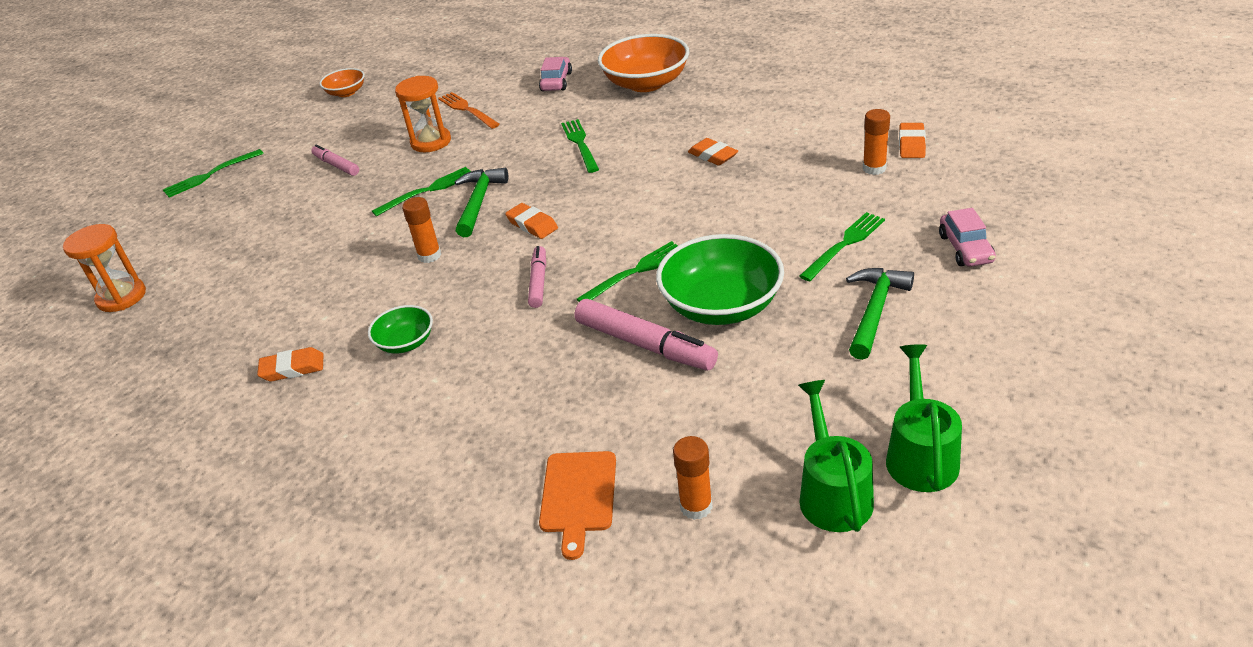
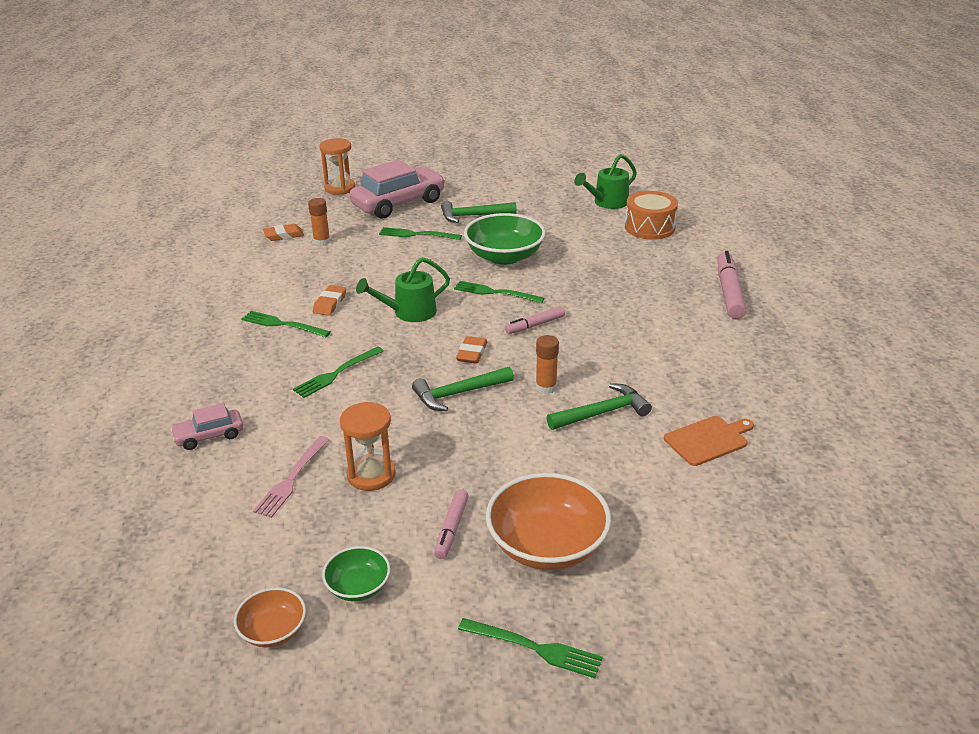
camera: 125 degrees left, 5 degrees down
orange hourglass [63,224,146,312] -> orange hourglass moved to [319,138,355,195]
orange eraser [257,347,324,382] -> none
green bowl [368,305,433,353] -> green bowl moved to [322,546,390,601]
green fork [372,167,471,216] -> green fork moved to [241,311,330,337]
orange fork [438,92,500,129] -> pink fork [253,436,330,518]
orange cutting board [539,451,616,560] -> orange cutting board moved to [664,416,754,466]
pink marker [574,299,718,371] -> pink marker moved to [717,251,746,319]
orange bowl [598,34,689,92] -> orange bowl moved to [486,473,611,570]
orange glue stick [673,436,713,520] -> orange drum [625,191,678,240]
green watering can [886,344,962,492] -> green watering can moved to [356,257,450,322]
pink car [939,208,996,267] -> pink car [350,160,445,219], size x2.02
none -> green hammer [546,383,652,430]

